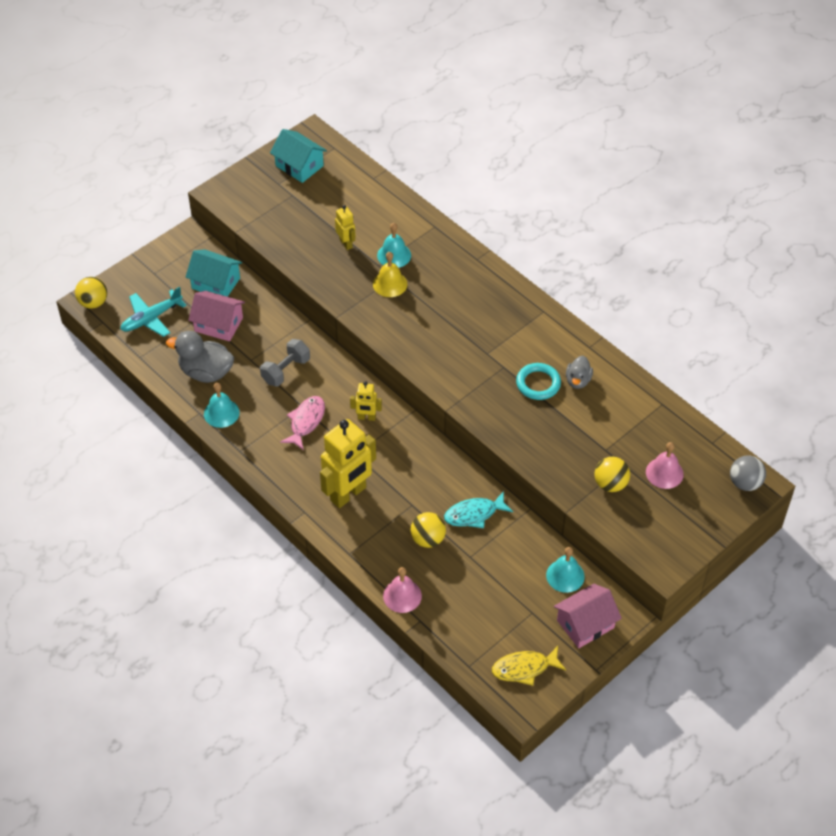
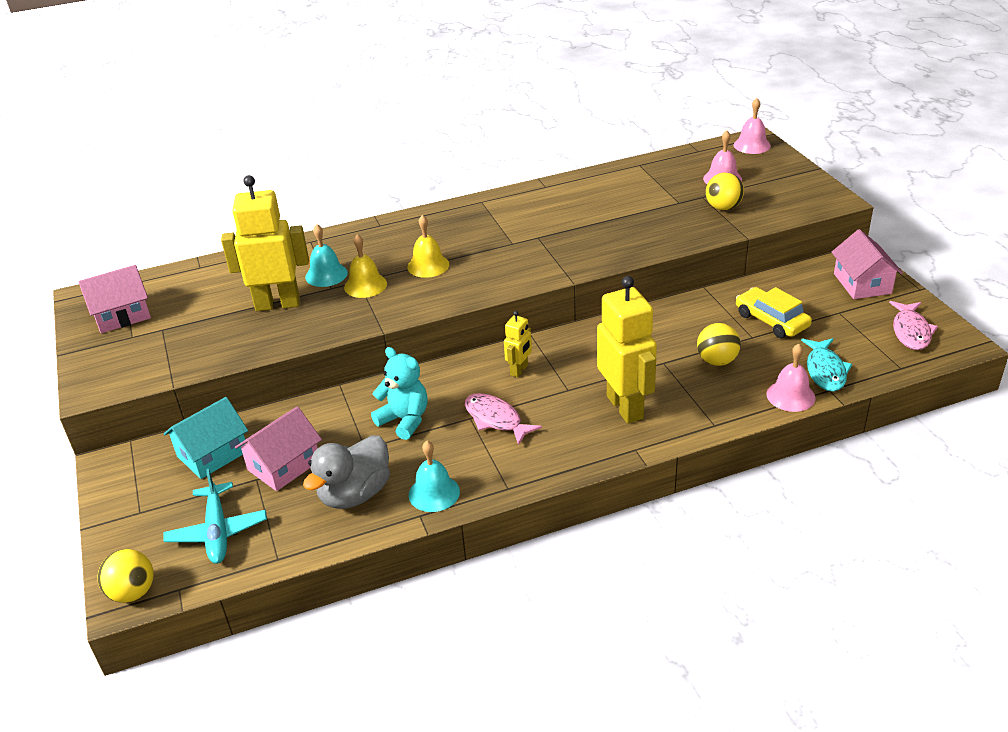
camera: 65 degrees left, 15 degrees down
grey dumbbell [260,339,310,386] -> turquoise teddy bear [371,347,428,440]
turquoise house [270,129,327,183] -> pink house [78,265,151,333]
yellow robot [335,205,356,250] -> yellow robot [221,175,309,311], size x2.04
turquoise fish [444,491,513,528] -> turquoise fish moved to [801,338,852,392]
yellow fish [492,646,566,686] -> pink fish [889,301,938,350]
turquoise ring [516,363,561,400] -> none
turquoise bell [546,547,585,593] -> none
grey duck [566,356,593,389] -> none
grey ball [730,455,766,491] -> pink bell [734,98,771,154]
none -> yellow bell [407,215,449,278]
none -> yellow car [736,287,812,338]

